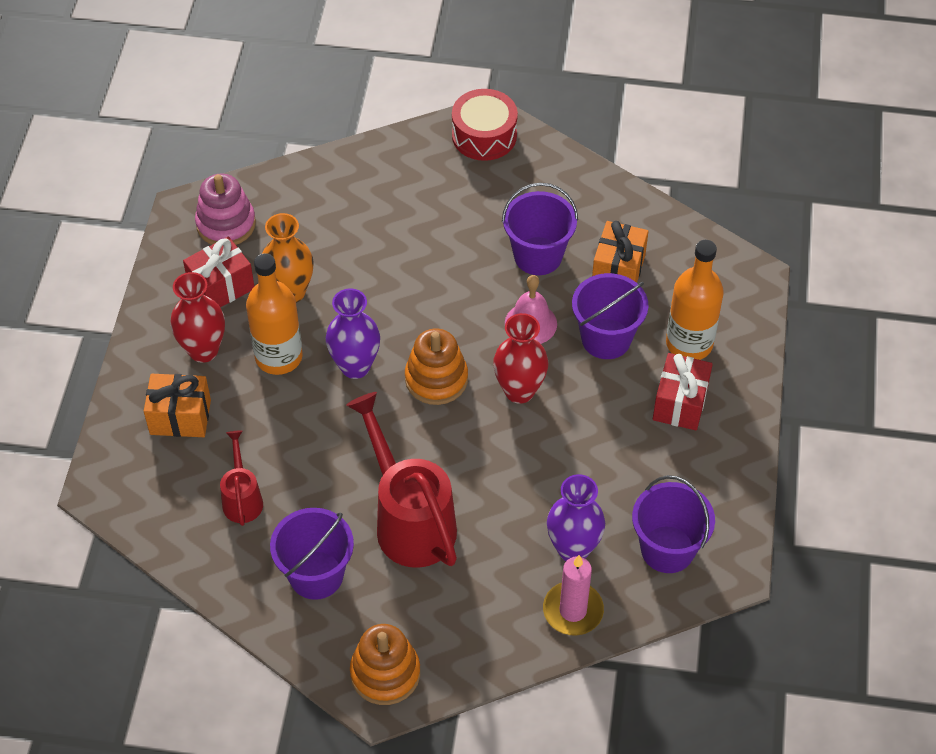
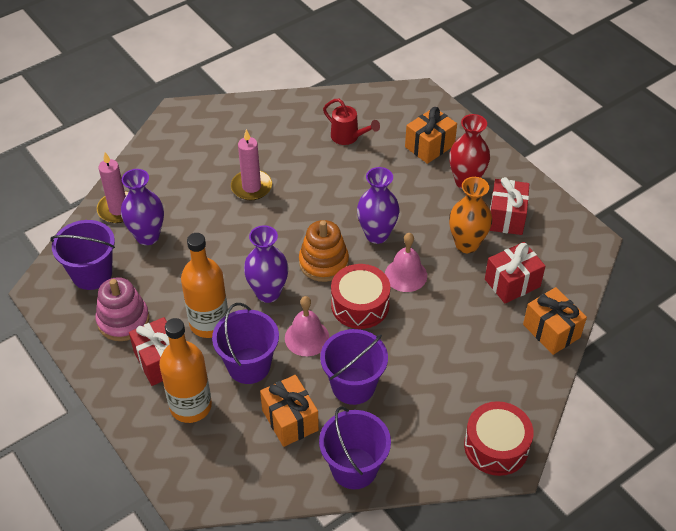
camera: 135 degrees right, 5 degrees down
pink stacking toy [195,174,256,245] -> pink stacking toy moved to [96,277,149,341]
orange bottle [246,253,303,375] -> orange bottle moved to [181,233,228,338]
purple bucket [270,508,354,600] -> purple bucket moved to [319,406,391,489]
red watering can [346,392,457,568] -> pink candle [231,129,272,200]
orange stacking toy [350,624,420,705] -> none
red vase [493,313,548,404] -> purple vase [244,225,288,303]
none -> red drum [331,264,390,329]
none -> pink bell [385,233,427,292]
none -> red gift [485,242,545,304]
none -> orange gift [523,287,587,355]

